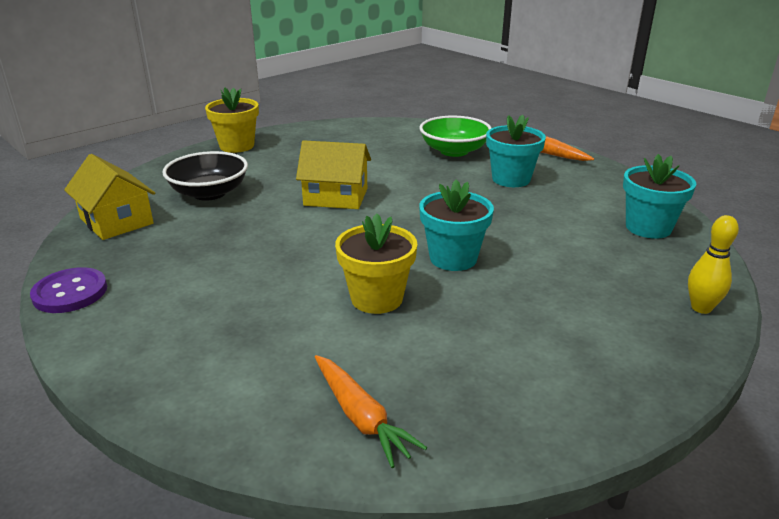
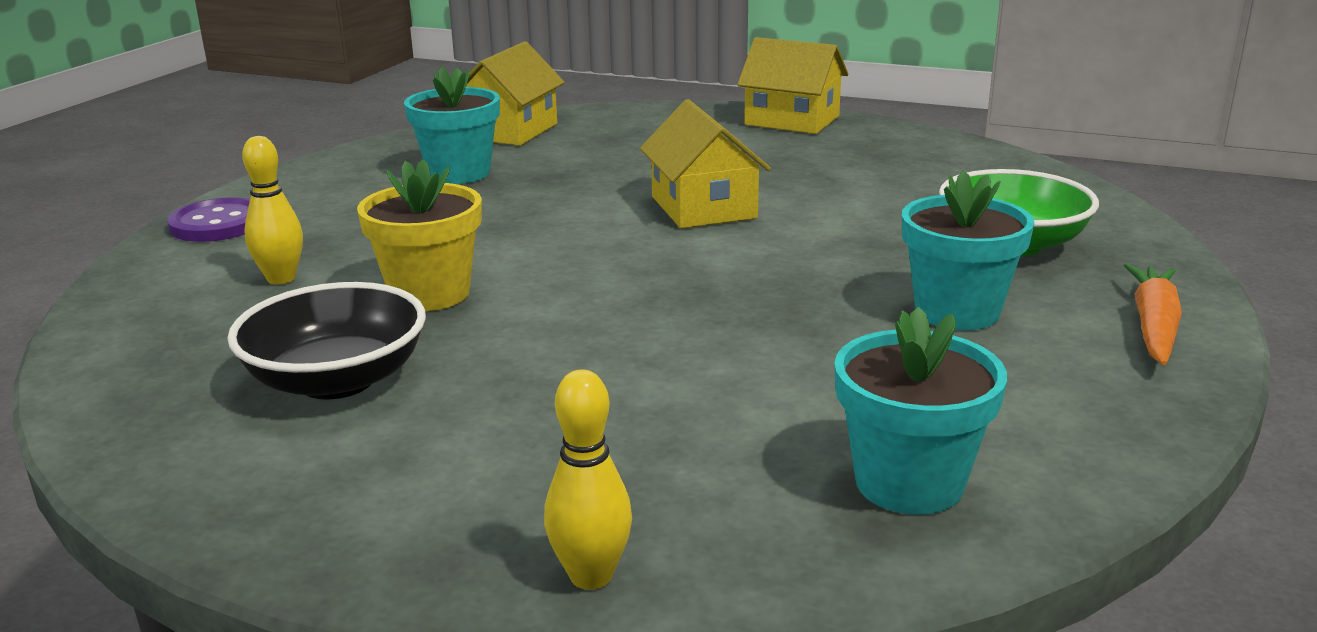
camera: 65 degrees right, 5 degrees down
purple button [30,267,107,313] -> purple button moved to [167,197,250,242]
black bowl [162,151,248,201] -> black bowl moved to [227,282,426,399]
yellow flower pot [205,88,259,153] -> yellow house [737,37,848,134]
orange carrot [315,355,427,468] -> none
turquoise flower pot [419,180,494,271] -> turquoise flower pot moved to [404,66,500,184]
none -> yellow bowling pin [242,136,303,284]

